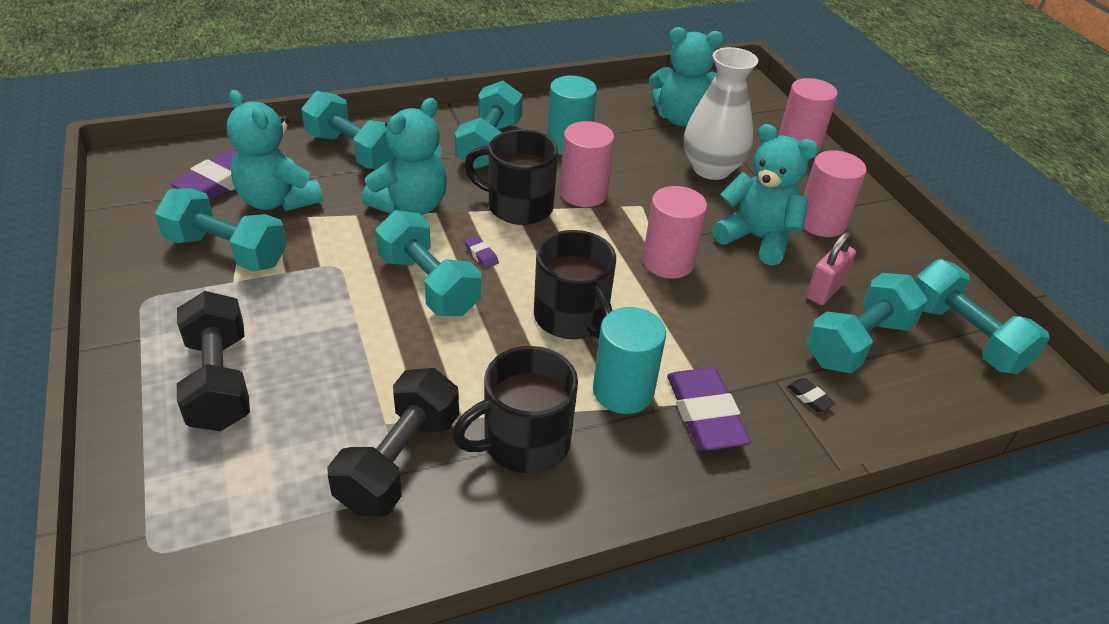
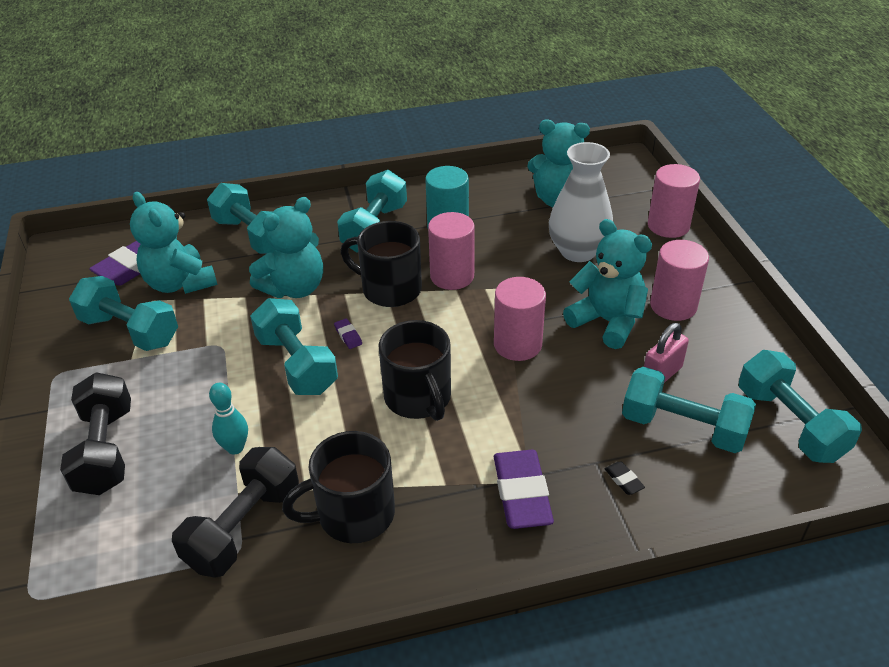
camera: 10 degrees right, 0 degrees up
turquoise cylinder [593,307,666,414] -> none
turquoise dumbbell [807,273,928,373] -> turquoise dumbbell turned 60 degrees clockwise [622,367,756,453]
none -> turquoise bowling pin [209,383,248,455]

